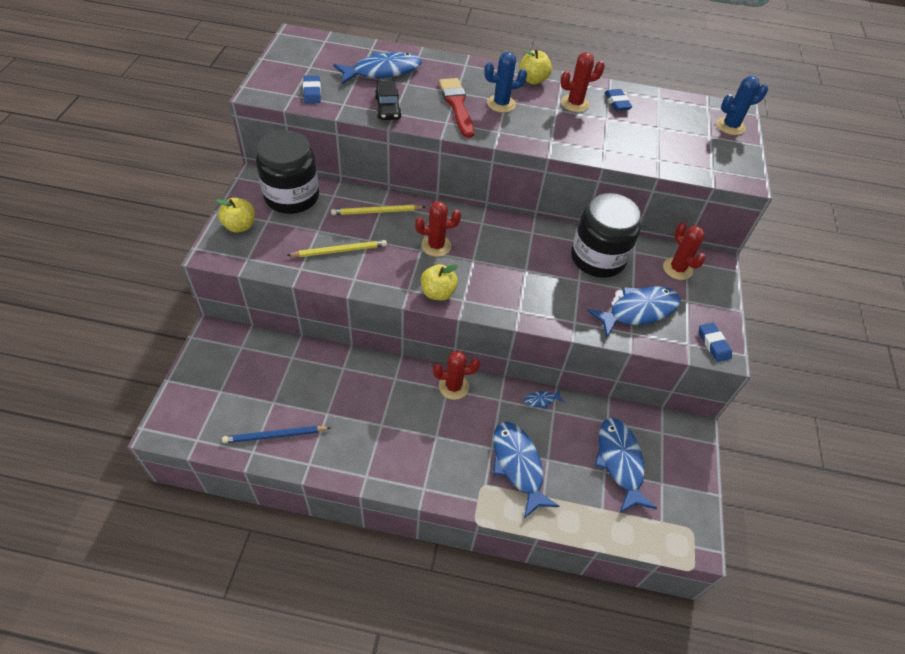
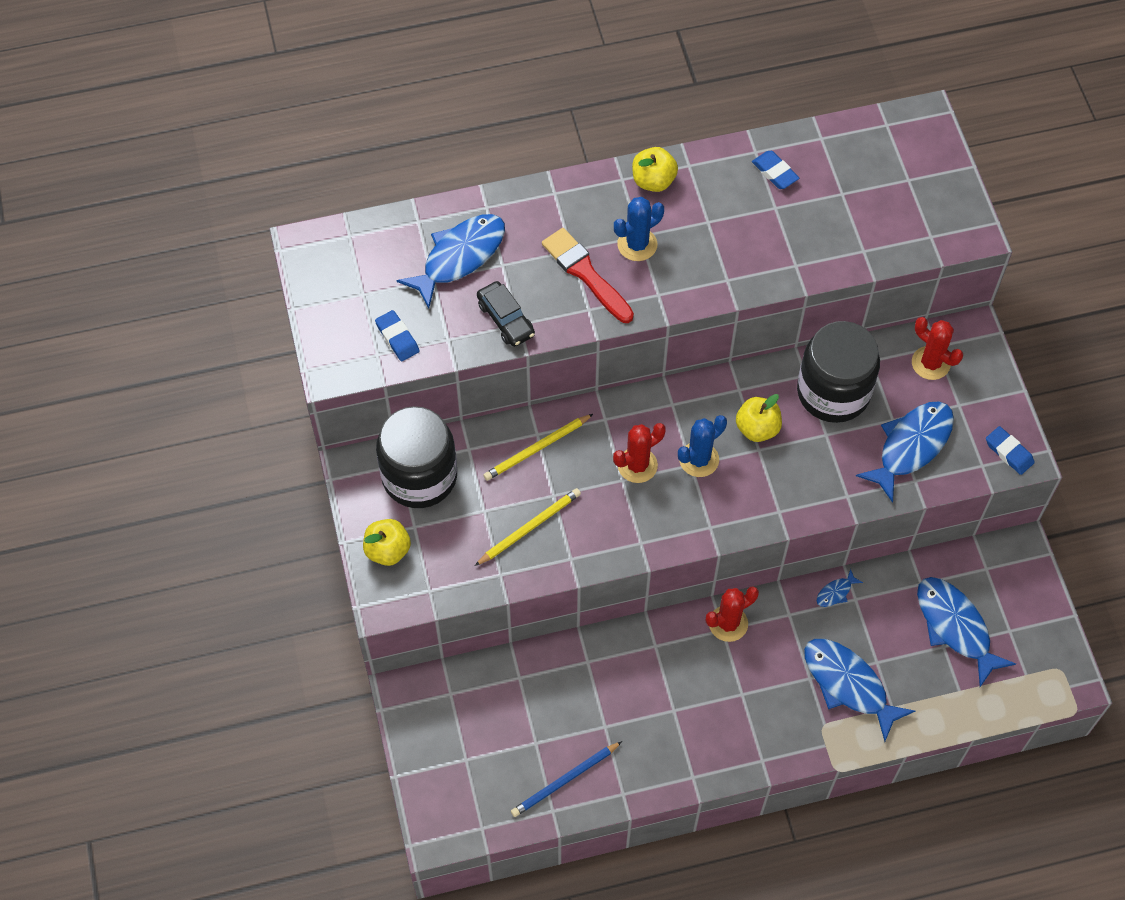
camera: 20 degrees left, 10 degrees up
yellow apple [421,264,458,300] -> yellow apple moved to [736,394,782,442]
red cactus [560,52,605,112] -> none
blue cactus [716,76,768,135] -> blue cactus moved to [678,415,727,477]

